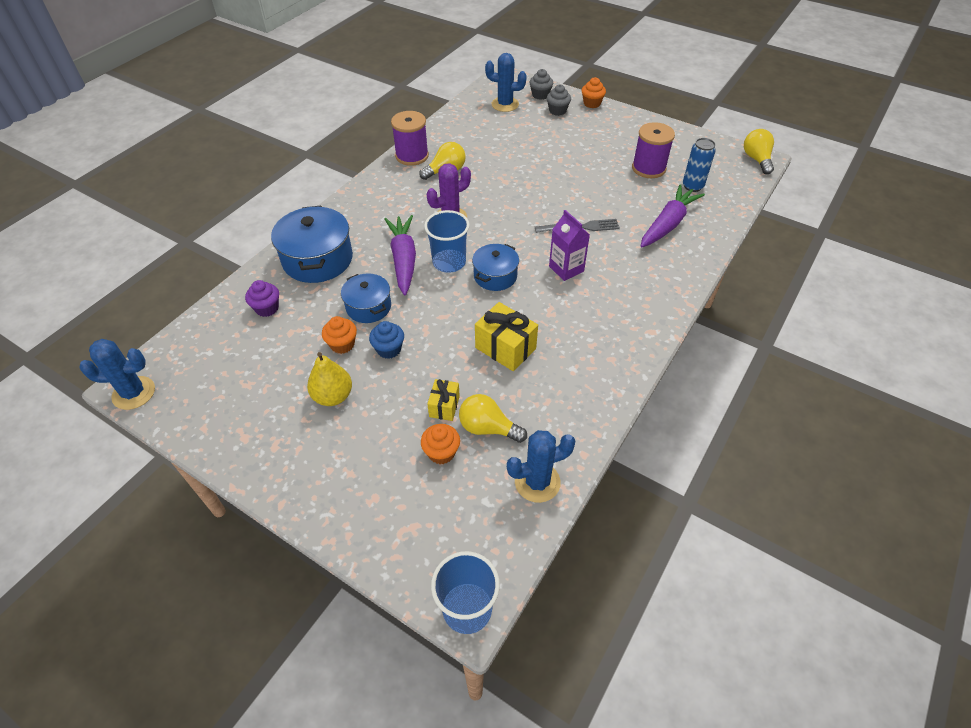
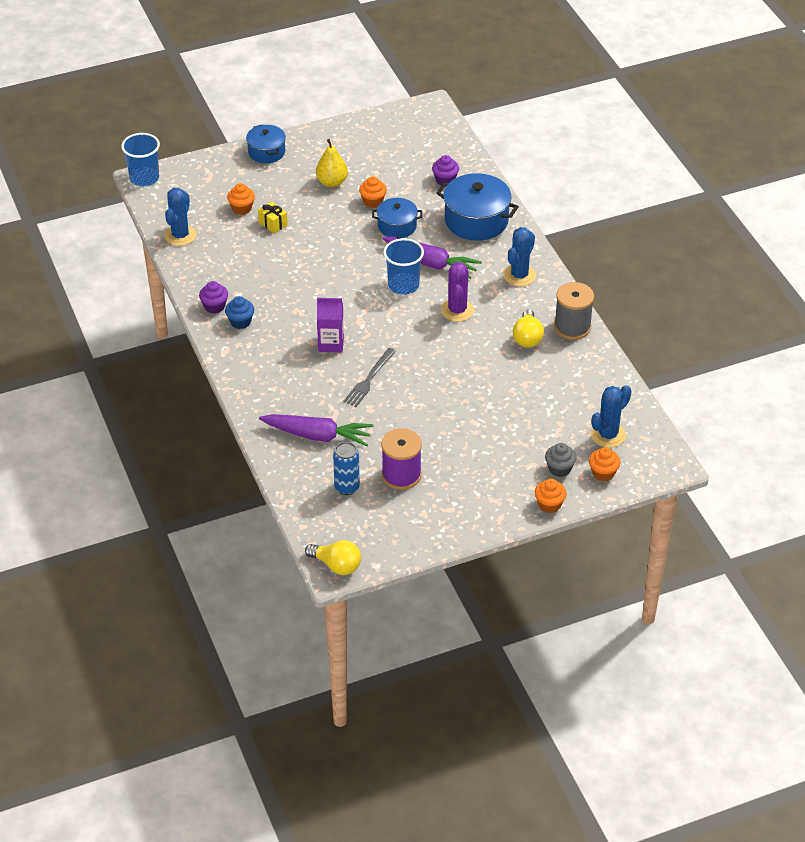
camera: 125 degrees right, 5 degrees down
blue cactus [80,339,155,410] -> blue cactus moved to [503,227,536,286]
blue cupcake [369,321,404,359] -> blue cupcake moved to [225,296,254,329]
purple spool [391,111,429,166] -> grey spool [554,282,594,340]
yellow light bulb [459,394,527,443] -> none
blue pot [472,244,519,291] -> blue pot moved to [246,124,286,163]
yellow gift [475,302,538,371] -> none
grey cupcake [529,69,553,100] -> orange cupcake [589,447,620,481]
purple carrot [640,184,705,247] -> purple carrot turned 60 degrees counterclockwise [259,414,373,446]
none -> purple cupcake [199,281,228,314]

